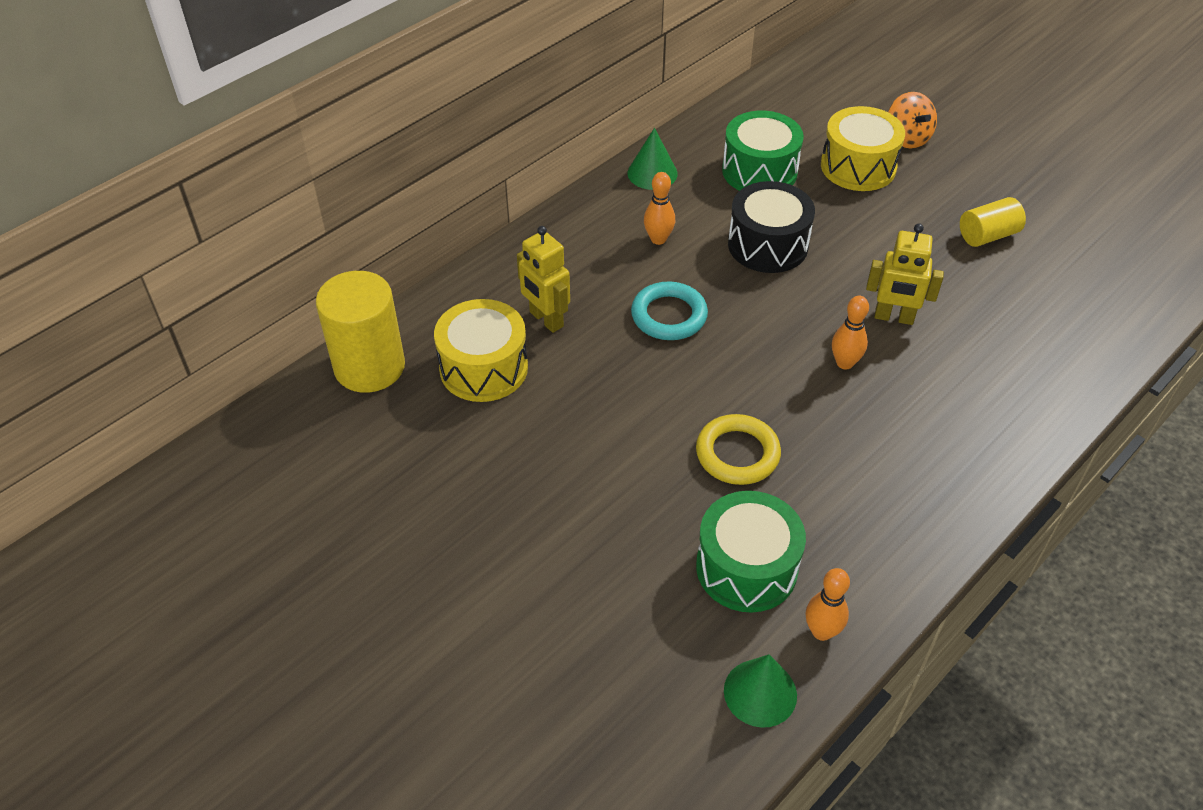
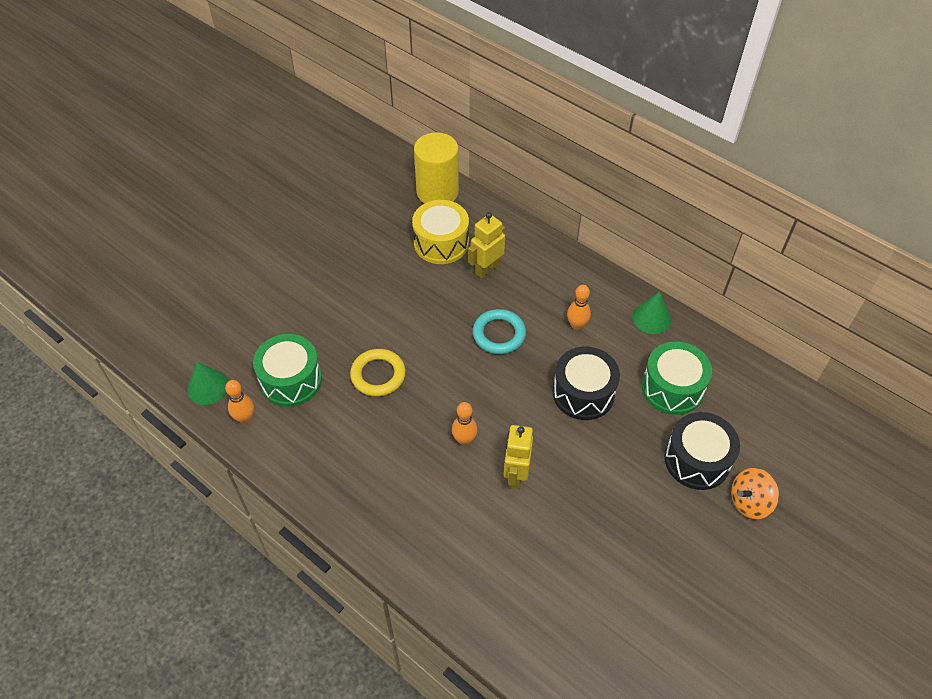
camera: 85 degrees right, 5 degrees up
yellow drum [821,106,905,191] -> black drum [664,412,740,490]
yellow cylinder [960,197,1026,247] -> none

